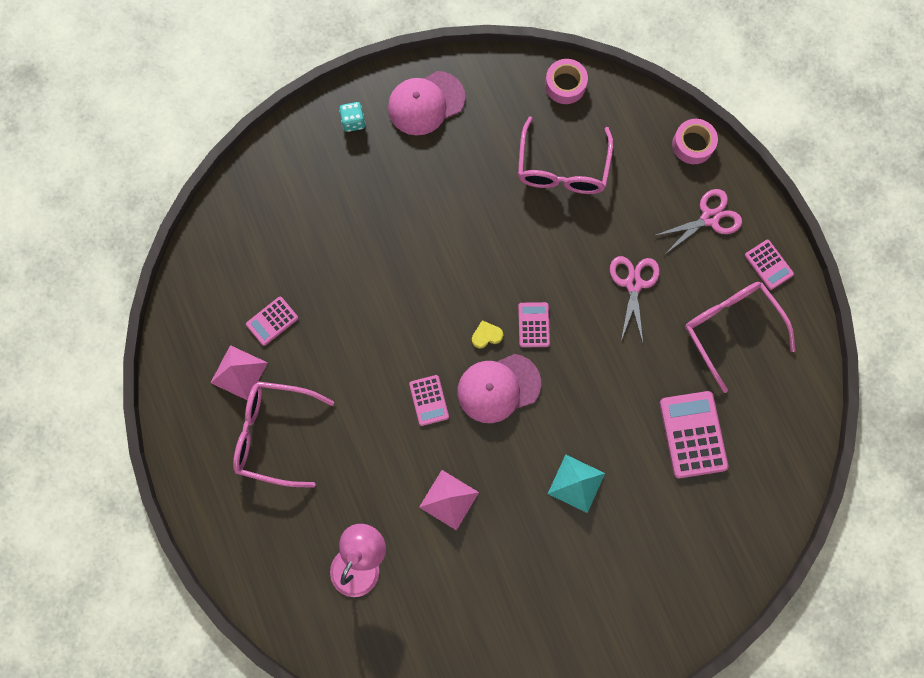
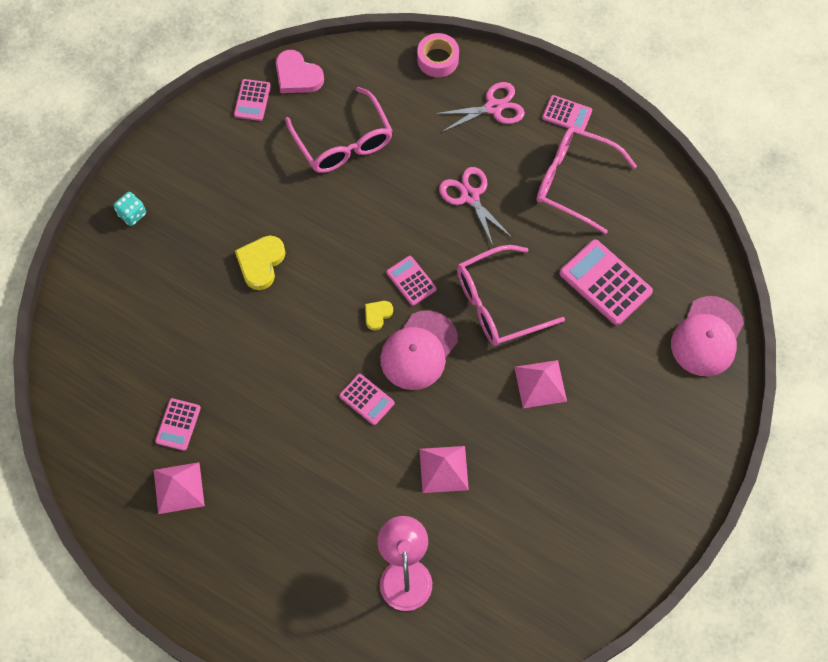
camera: 35 degrees left, 10 degrees down
pink glasses [233,381,334,488] -> pink glasses moved to [457,245,565,346]
pink cap [388,71,465,136] -> pink cap moved to [671,296,744,376]
pink tape [545,59,588,104] -> pink heart [276,50,324,93]
turquoise pyramid [548,454,605,513] -> pink pyramid [514,360,567,408]
pink scissors [654,189,742,255] -> pink scissors turned 45 degrees clockwise [434,82,525,132]
none -> pink calculator [234,79,271,121]
none -> yellow heart [235,236,286,290]

